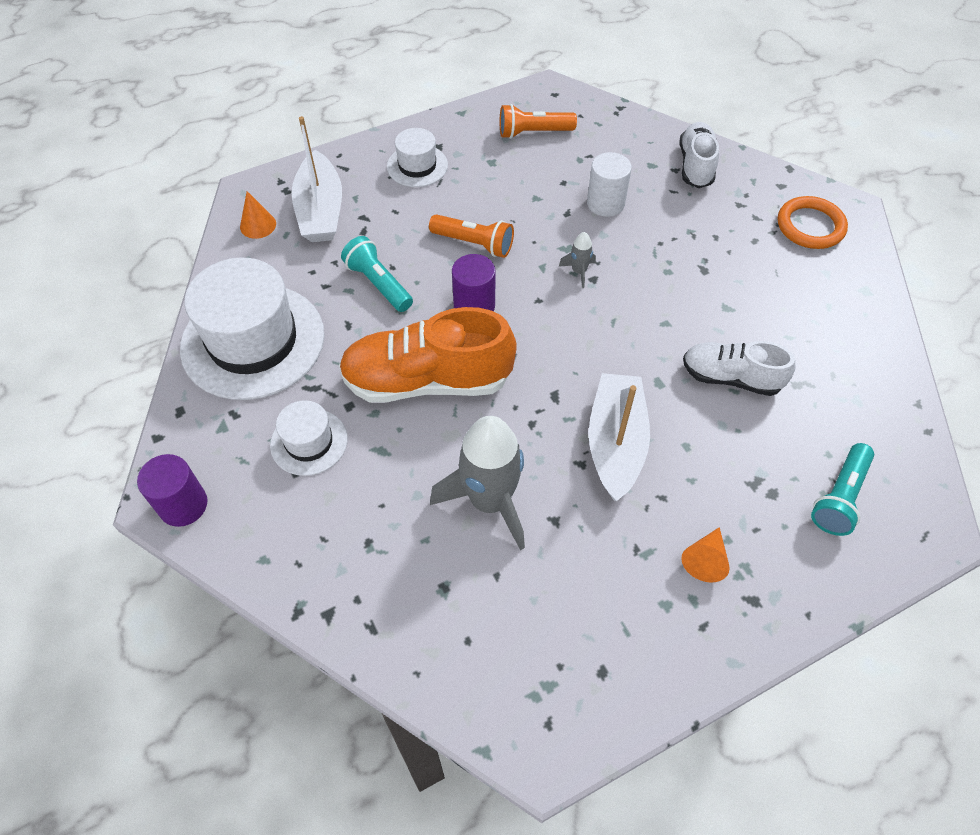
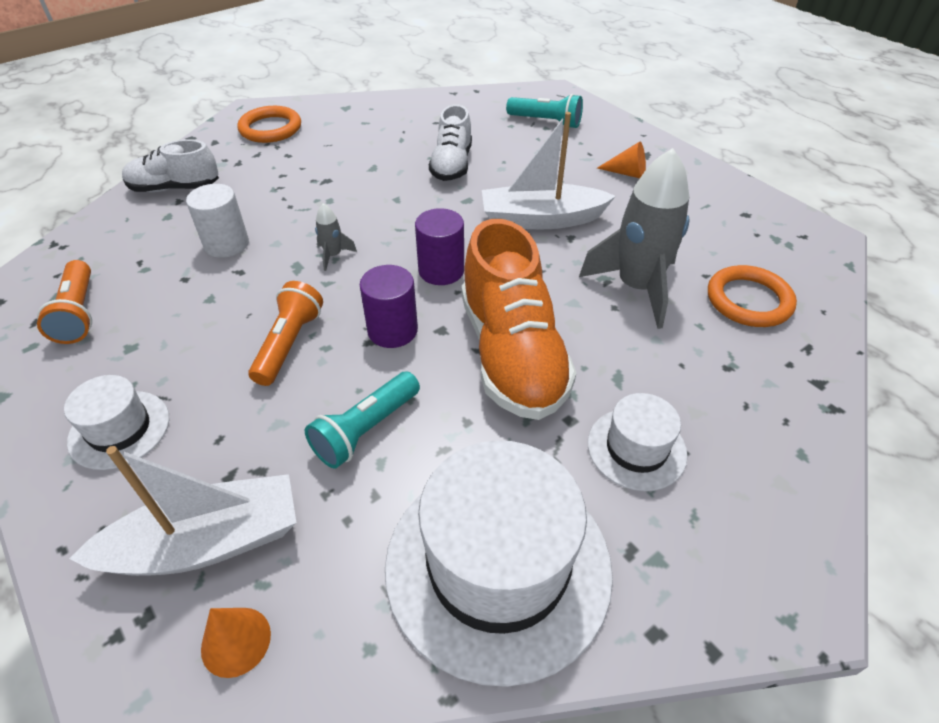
camera: 100 degrees left, 10 degrees down
purple cylinder [137,454,207,527] -> purple cylinder moved to [415,208,464,285]
none -> orange ring [708,265,797,327]

